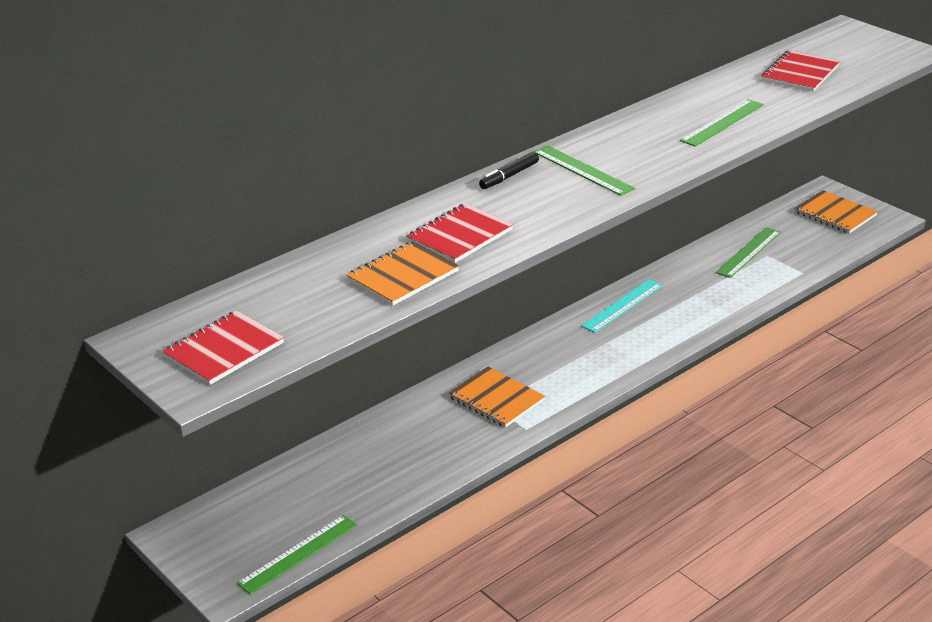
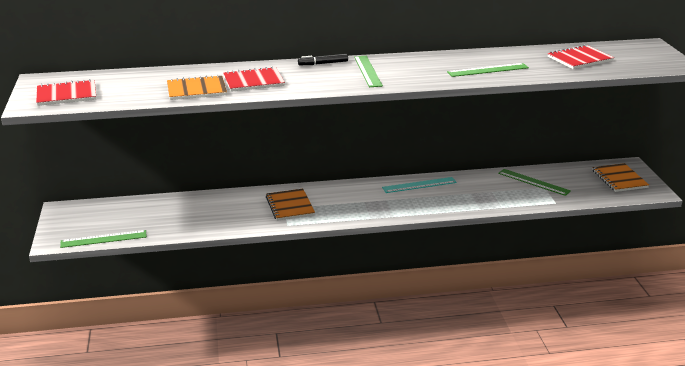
camera: 30 degrees right, 5 degrees down
green ruler [716,227,781,278] -> green ruler turned 60 degrees clockwise [498,169,571,196]

